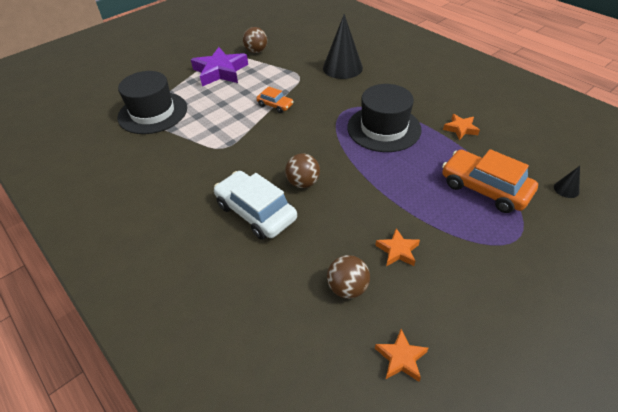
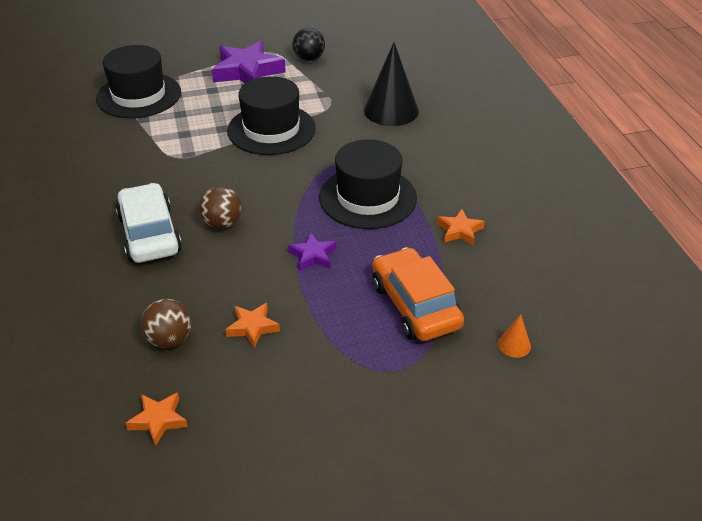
camera: 25 degrees right, 5 degrees down
brown ball [243,27,267,53] -> black ball [292,28,325,61]
orange car [256,86,294,113] -> black hat [227,76,316,155]
black cone [554,166,580,198] -> orange cone [498,314,531,358]
none -> purple star [288,233,337,271]

